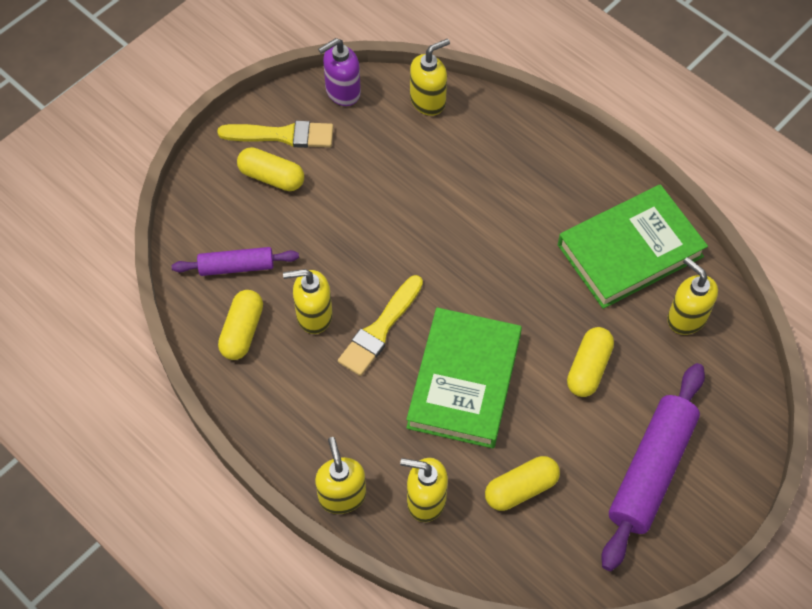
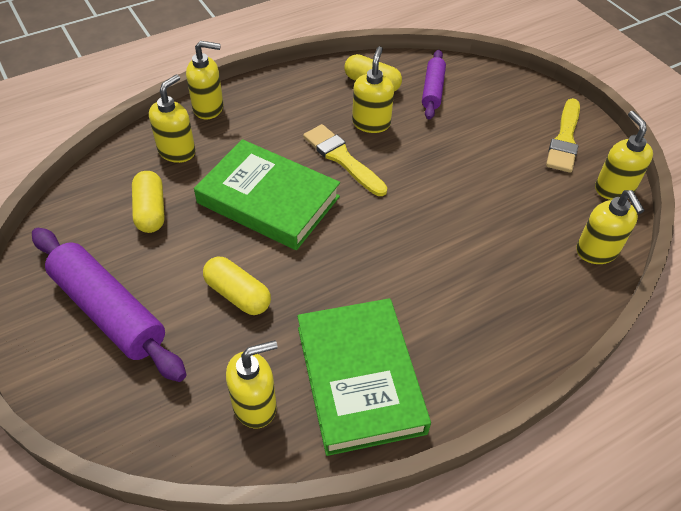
camera: 105 degrees right, 10 degrees down
yellow capsule [237,147,304,191] -> none
purple soap dispenser [318,38,361,106] -> yellow soap dispenser [595,111,653,200]

